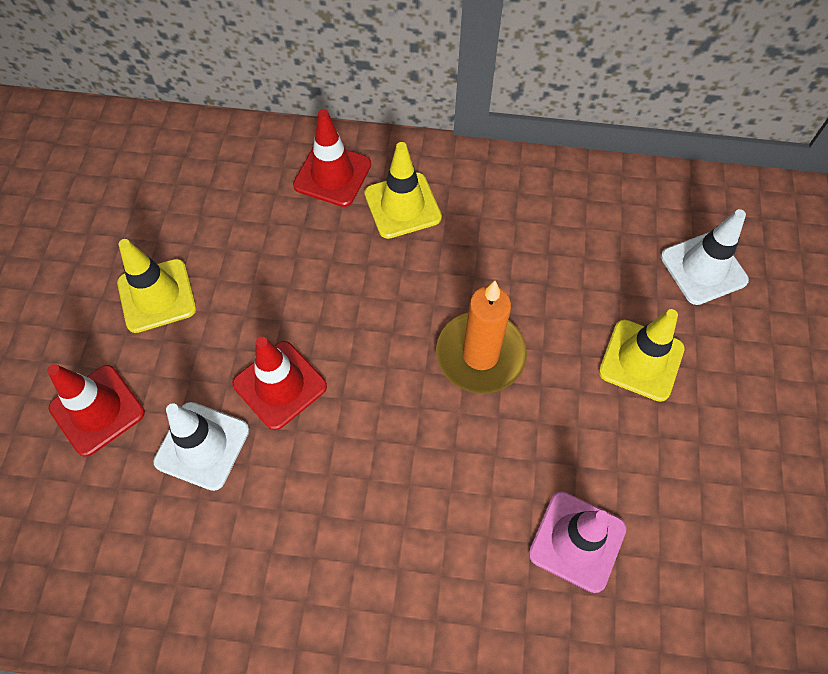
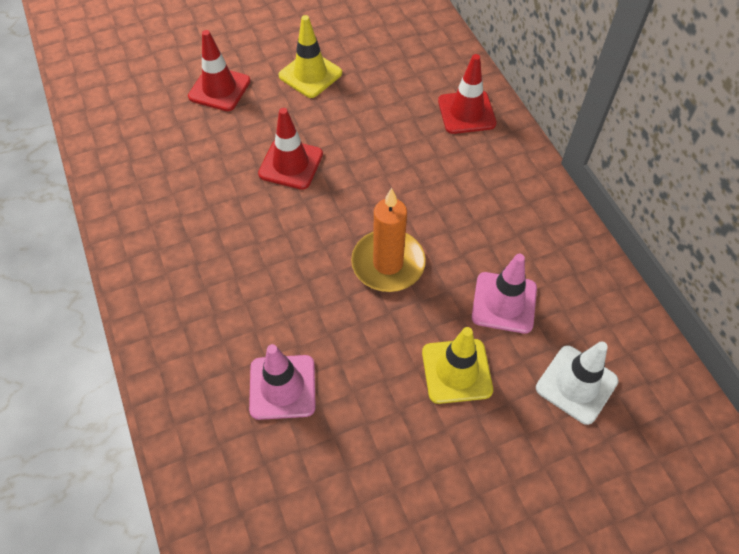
camera: 60 degrees right, 5 degrees down
white traffic cone [154,402,249,491] -> none
yellow traffic cone [364,142,442,239] -> none
none -> pink traffic cone [472,254,537,334]

